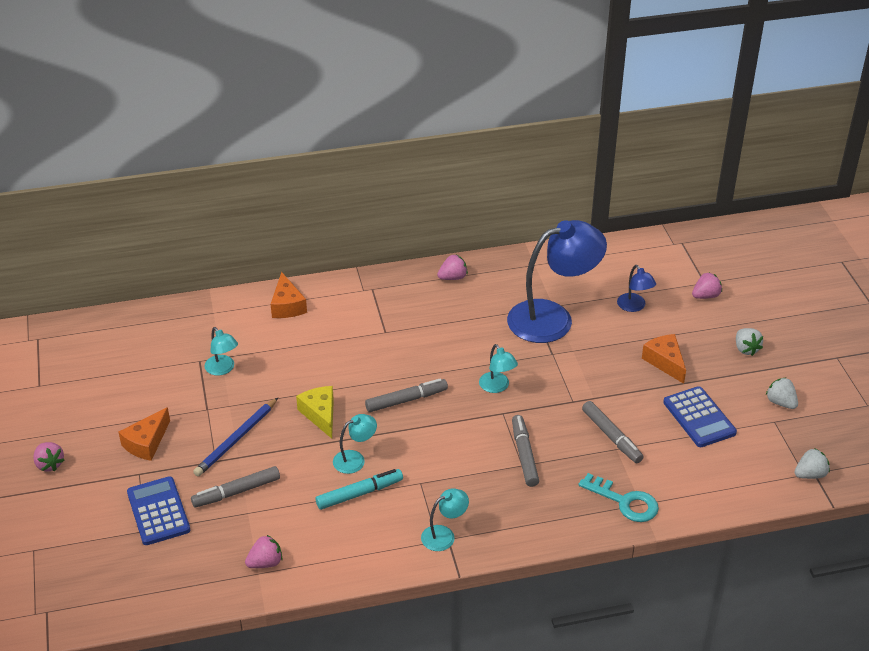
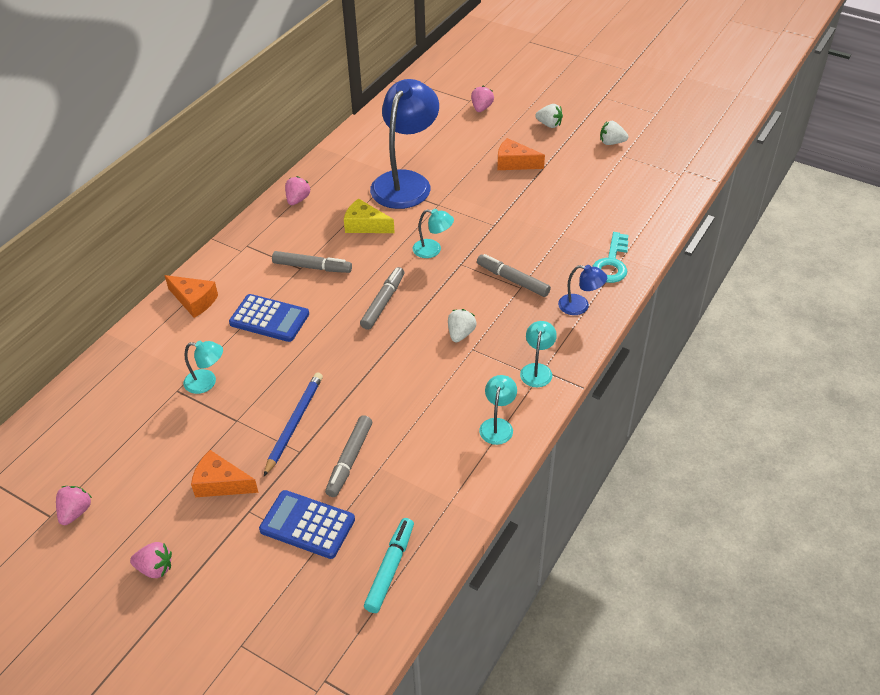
camera: 45 degrees left, 5 degrees up
orange cheese [119,407,170,461] -> orange cheese turned 120 degrees clockwise [191,450,259,497]
blue pencil [193,398,278,476] -> blue pencil turned 150 degrees counterclockwise [264,372,323,476]
pink strawberry [245,535,282,568] -> pink strawberry moved to [56,486,92,525]
yellow cheese [296,386,334,439] -> yellow cheese moved to [344,198,395,233]
turquoise marker [316,469,403,510] -> turquoise marker moved to [364,518,414,613]
turquoise lamp [333,414,377,474] -> turquoise lamp moved to [479,375,517,445]
turquoise key [578,473,659,522] -> turquoise key turned 120 degrees clockwise [592,232,629,283]
grey marker [582,401,644,463] -> grey marker moved to [272,251,352,273]
blue lamp [617,265,656,312] -> blue lamp moved to [558,265,607,315]
blue calculator [663,386,737,447] -> blue calculator moved to [229,294,309,342]
white strawberry [795,448,830,479] -> white strawberry moved to [448,309,476,342]

